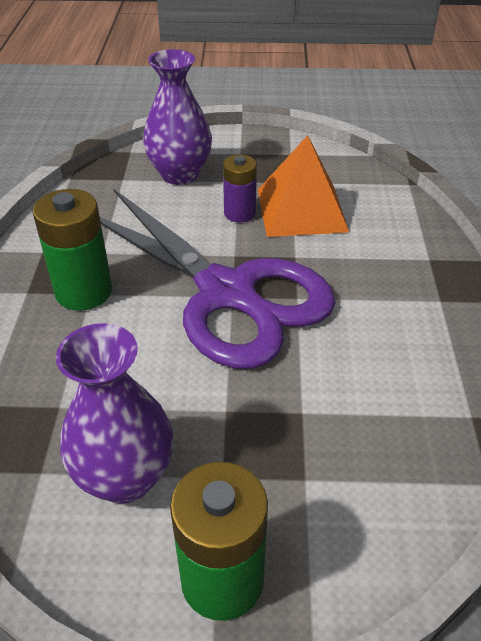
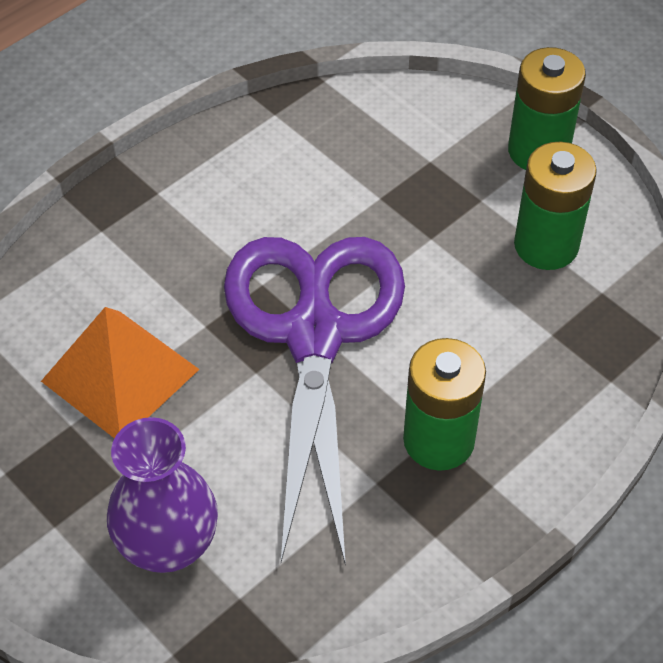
camera: 135 degrees left, 10 degrees up
purple vase [56,323,173,504] -> green battery [514,142,597,270]
purple battery [223,154,257,223] -> none

